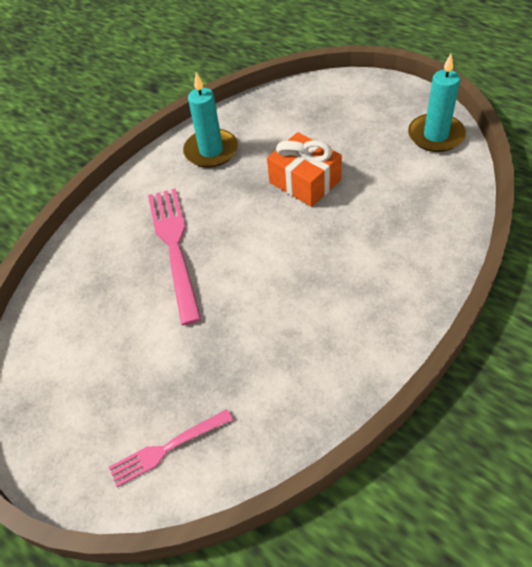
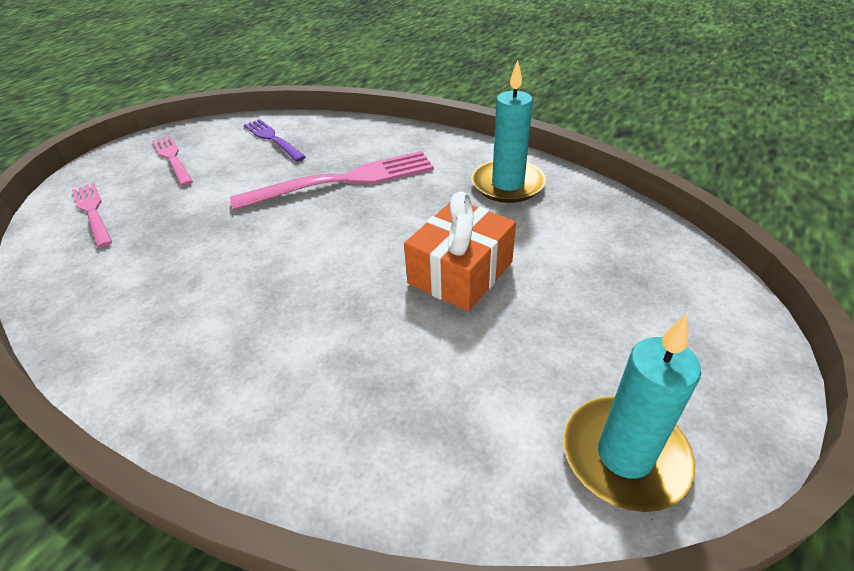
camera: 80 degrees right, 10 degrees down
none -> pink fork [152,135,193,186]
none -> purple fork [244,119,306,162]

